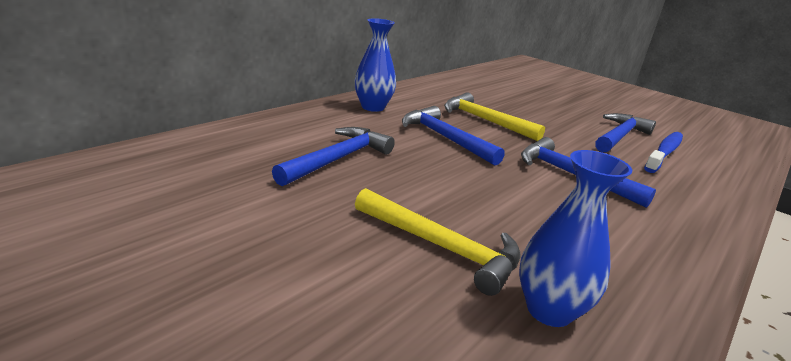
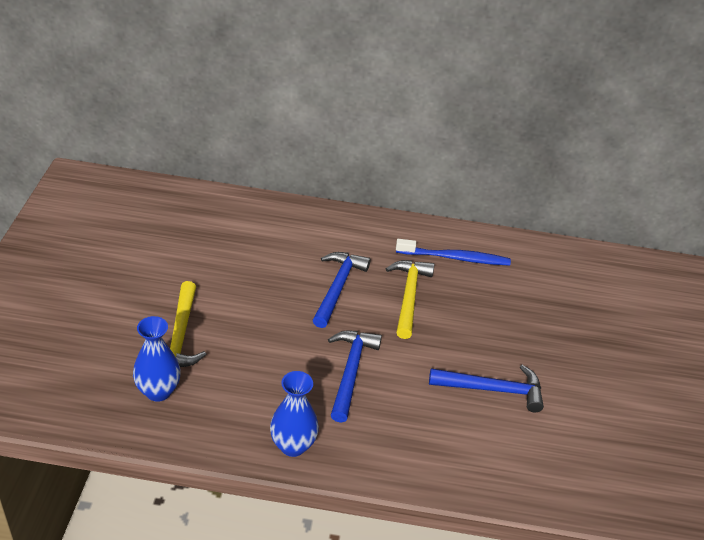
camera: 55 degrees right, 15 degrees up
blue hammer [272,127,395,186] -> none
blue vase [355,18,396,112] -> blue vase moved to [270,371,319,457]
blue toothbrush [644,132,683,173] -> blue toothbrush moved to [396,239,511,266]

